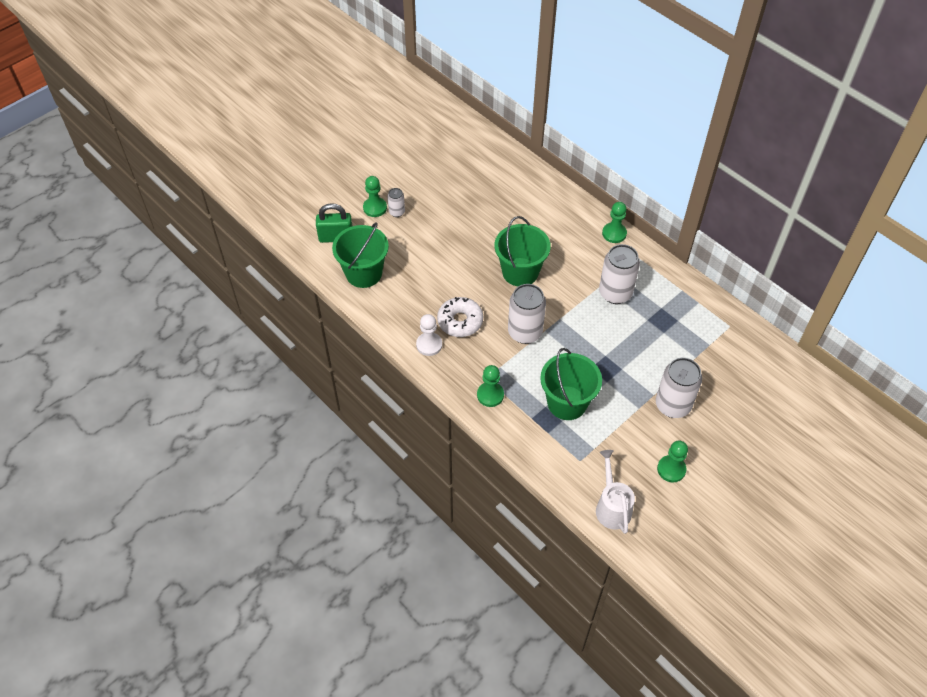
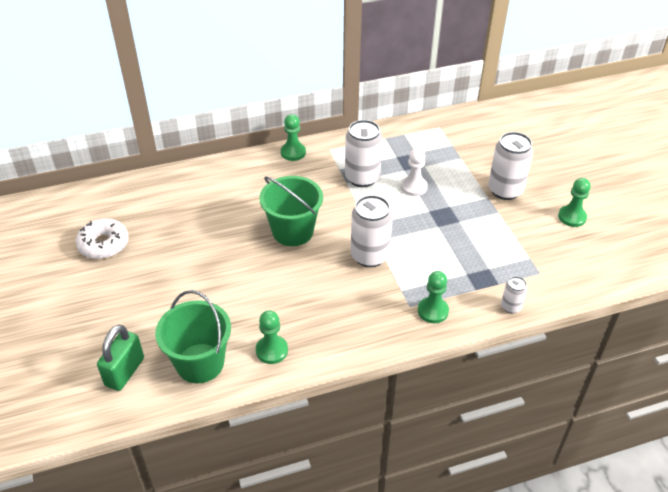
camera: 65 degrees left, 10 degrees down
green pawn [363,176,387,217] -> green pawn moved to [256,310,288,364]
white can [387,188,405,217] -> white can moved to [501,276,527,313]
white pawn [416,314,442,356] -> white pawn moved to [401,148,428,196]
white donut [437,297,483,337] -> white donut moved to [76,218,129,259]
green bucket [540,348,602,420] -> none
white watering can [596,450,635,534] -> none

